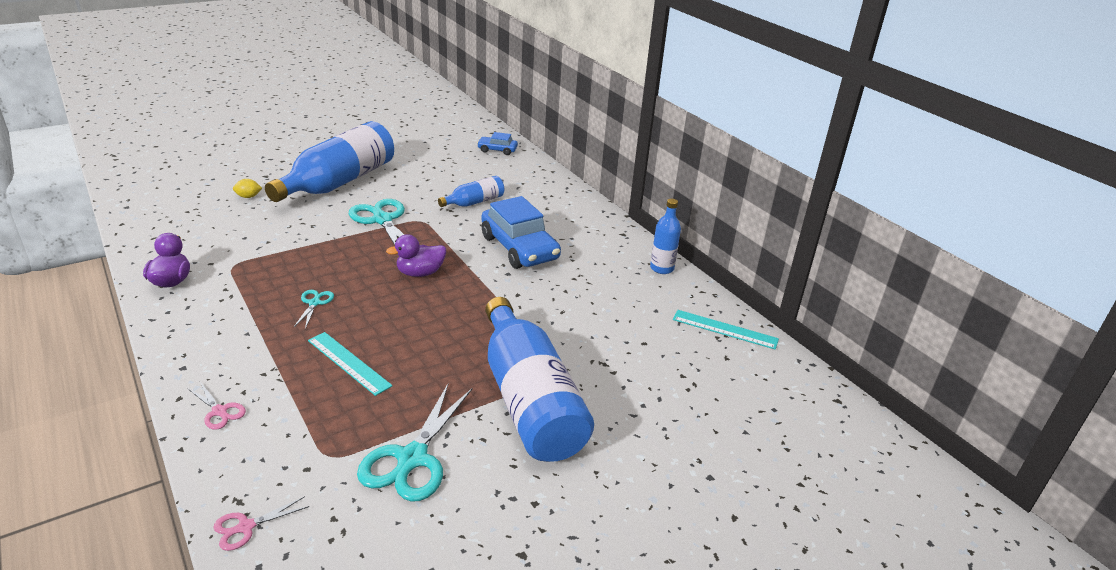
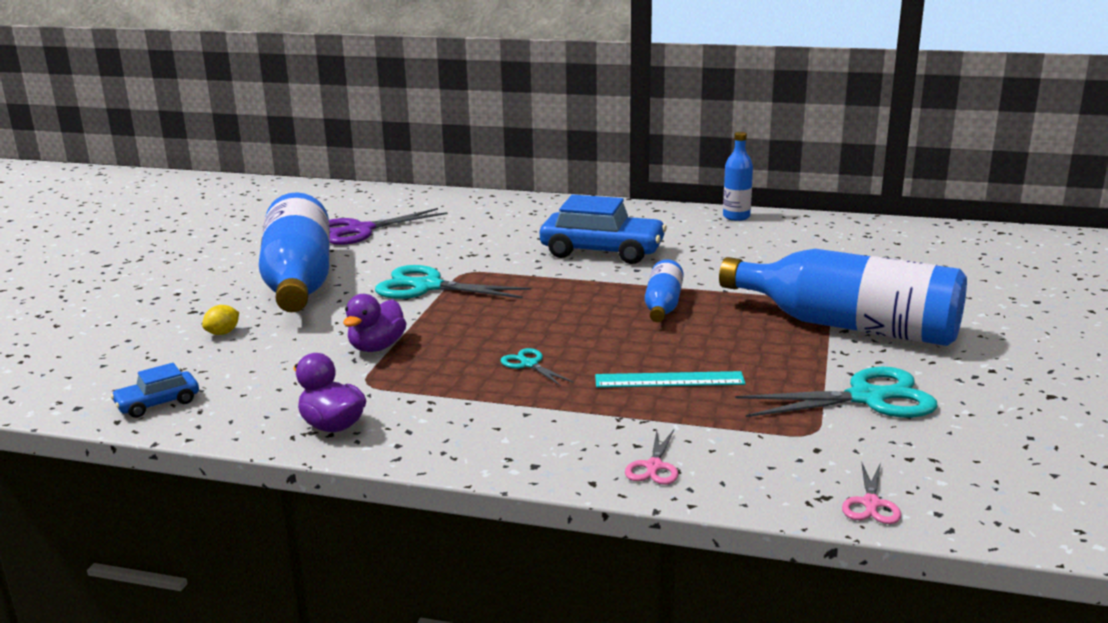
camera: 40 degrees left, 10 degrees down
pink scissors [187,382,246,430] -> pink scissors turned 105 degrees clockwise [625,430,678,485]
turquoise scissors [357,383,472,501] -> turquoise scissors turned 75 degrees counterclockwise [735,367,938,418]
purple duck [386,234,446,277] -> purple duck moved to [343,294,407,352]
blue bottle [438,176,505,207] -> blue bottle moved to [645,259,684,322]
blue car [477,132,518,155] -> blue car moved to [111,363,199,418]
turquoise ruler [673,310,779,350] -> none
none -> purple scissors [329,208,448,245]

